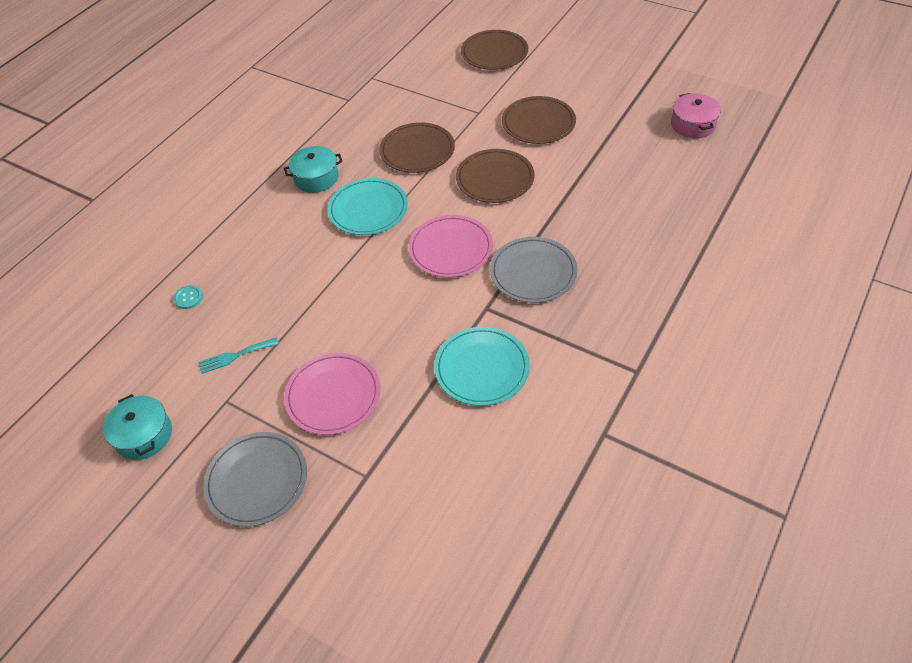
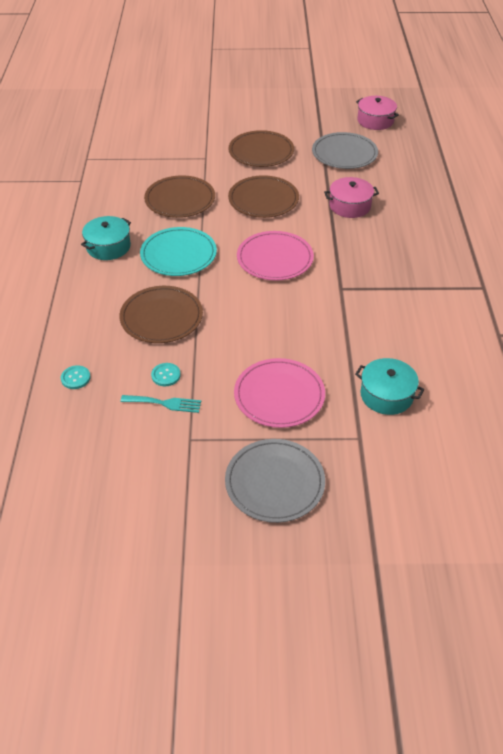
camera: 35 degrees left, 5 degrees down
turquoise pot [103,394,172,460] -> turquoise pot moved to [355,358,424,415]
turquoise fork [198,337,279,374] -> turquoise fork turned 120 degrees counterclockwise [120,395,201,413]
turquoise plate [434,327,530,406] -> none
brown plate [461,30,528,70] -> brown plate moved to [119,286,203,343]
grey plate [490,237,578,303] -> grey plate moved to [312,132,378,169]
none -> turquoise button [151,363,181,386]
none -> pink pot [324,177,379,218]

